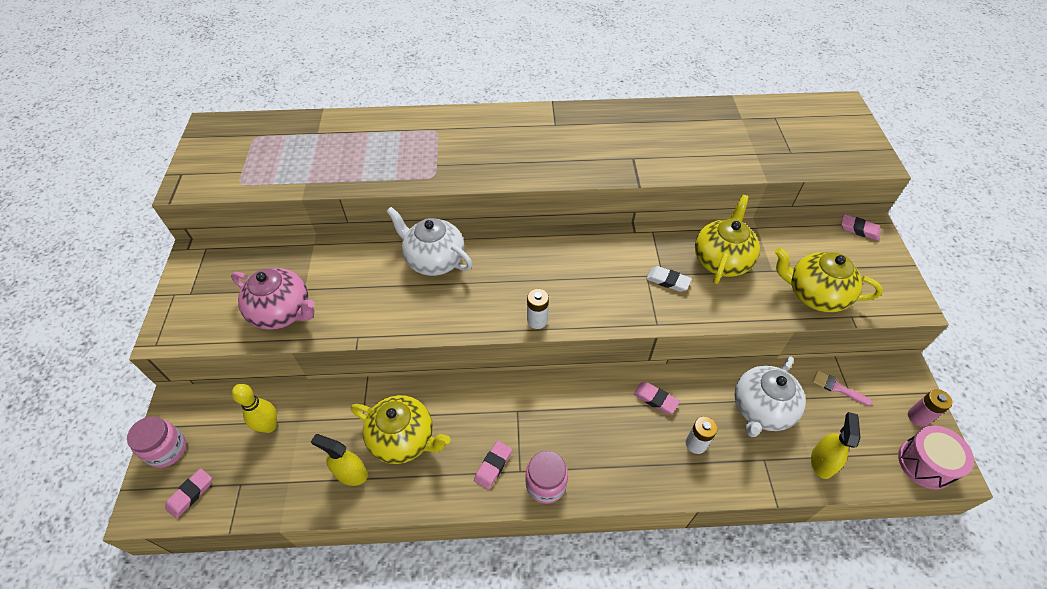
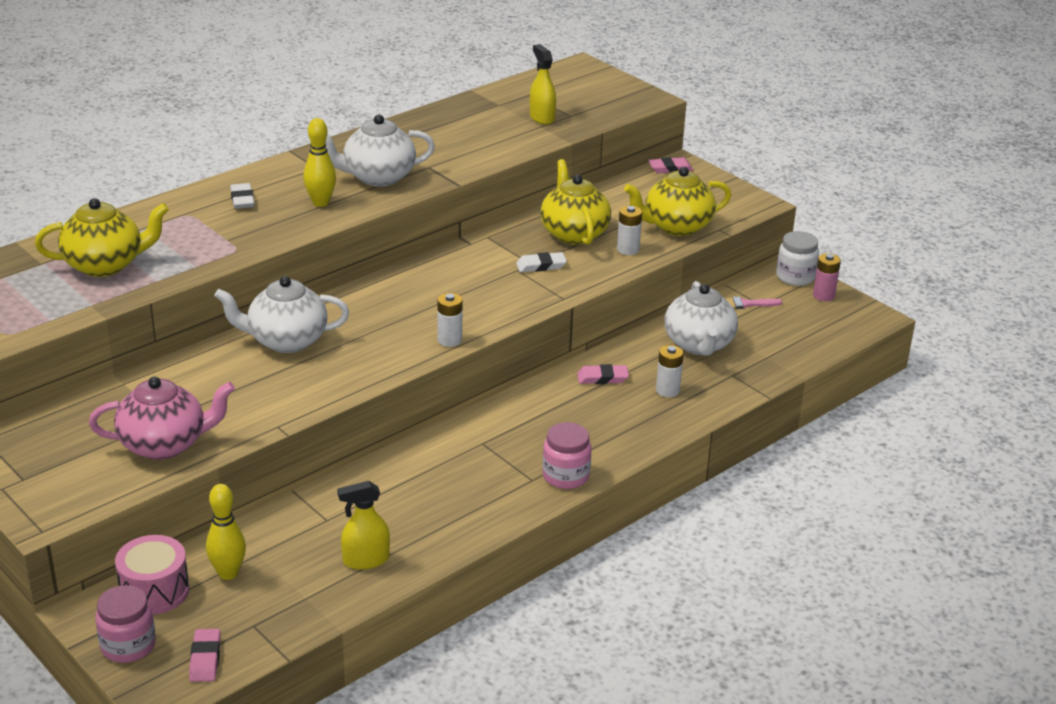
camera: 40 degrees left, 20 degrees down
yellow teapot [351,395,450,464] -> yellow teapot moved to [35,198,169,277]
pink eraser [474,441,512,490] -> none
yellow spray bottle [811,412,861,479] -> yellow spray bottle moved to [530,44,556,125]
pink drum [898,425,974,490] -> pink drum moved to [115,535,189,615]
none -> white eraser [230,183,254,209]
none -> yellow bowling pin [303,118,336,207]
none -> white teapot [325,115,435,187]
none -> white battery [617,206,642,255]
none -> white jar [776,231,819,286]

